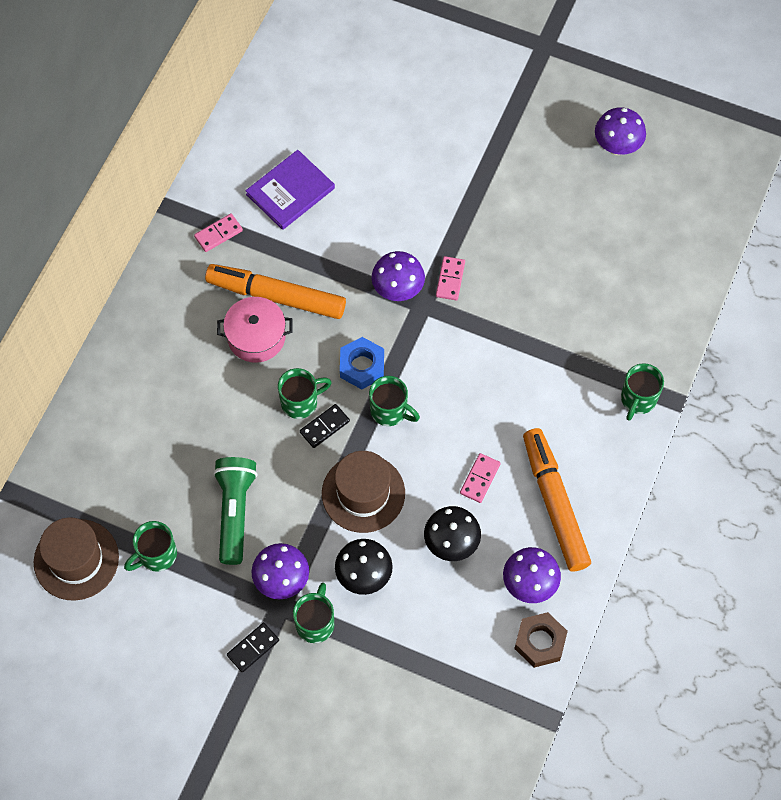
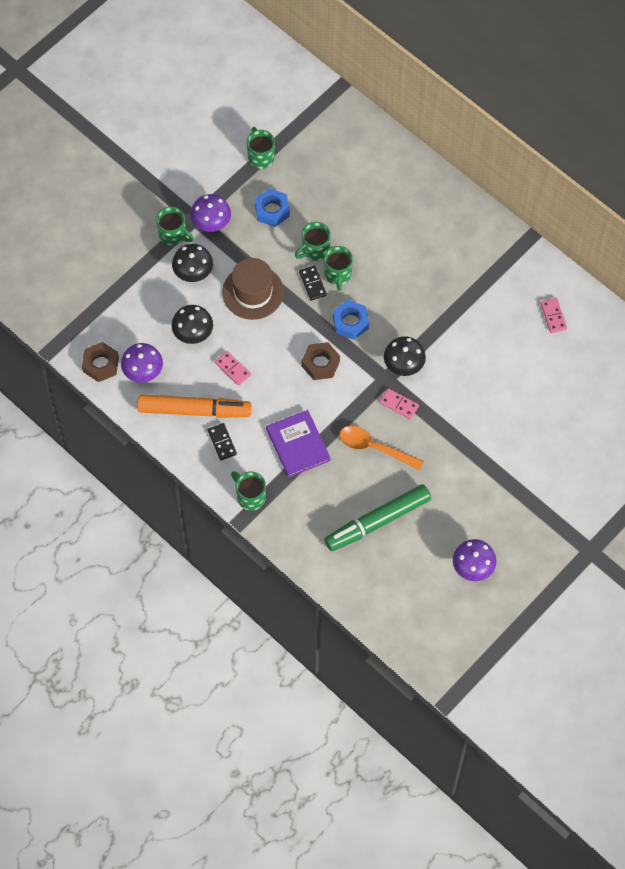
camera: 110 degrees right, 0 degrees up
brown hat [34,517,119,601] -> none
pink domino [194,214,243,252] -> pink domino moved to [541,298,567,333]
orange marker [205,264,346,319] -> none
green flashlight [213,457,257,565] -> blue nut [255,188,290,227]
pink pot [217,297,293,363] -> none
black domino [227,623,279,672] -> black domino moved to [208,423,237,461]
purple book [245,150,335,230] -> purple book moved to [266,410,331,477]
green mug [369,376,420,426] -> green mug moved to [295,222,331,261]
purple mushroom [372,251,425,301] -> black mushroom [384,336,426,376]
none -> brown nut [302,342,340,380]
none -> green marker [324,484,431,551]
none -> orange spoon [339,426,424,470]

